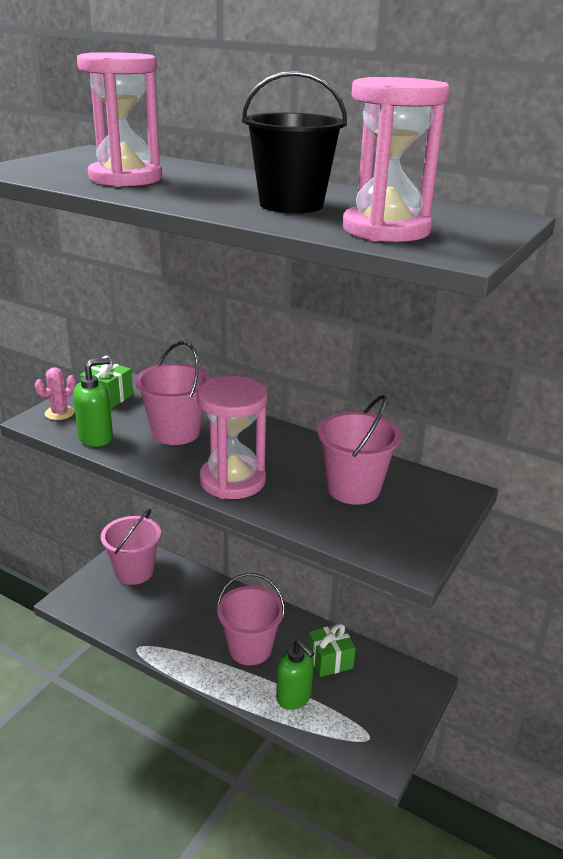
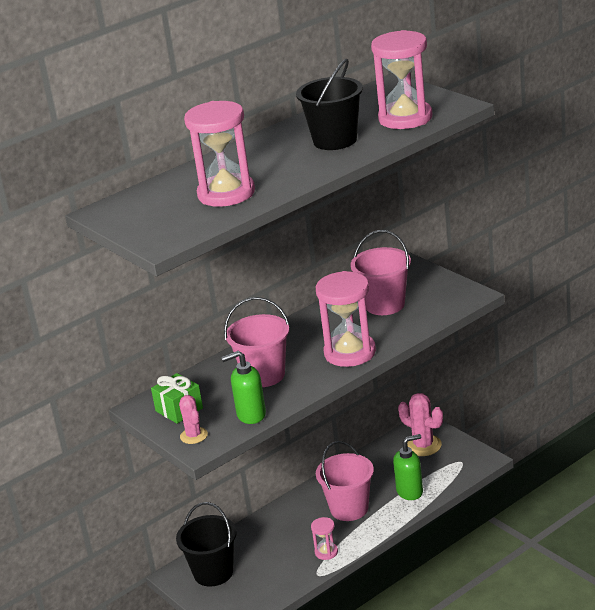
camera: 65 degrees left, 0 degrees up
green soap dispenser [73,358,113,447] -> green soap dispenser turned 90 degrees counterclockwise [221,351,266,424]
pink bucket [101,509,161,585] -> black bucket [176,502,237,587]
green gift [308,623,356,677] -> none
none -> pink hourglass [311,517,338,560]
none -> pink cactus [398,393,443,456]

